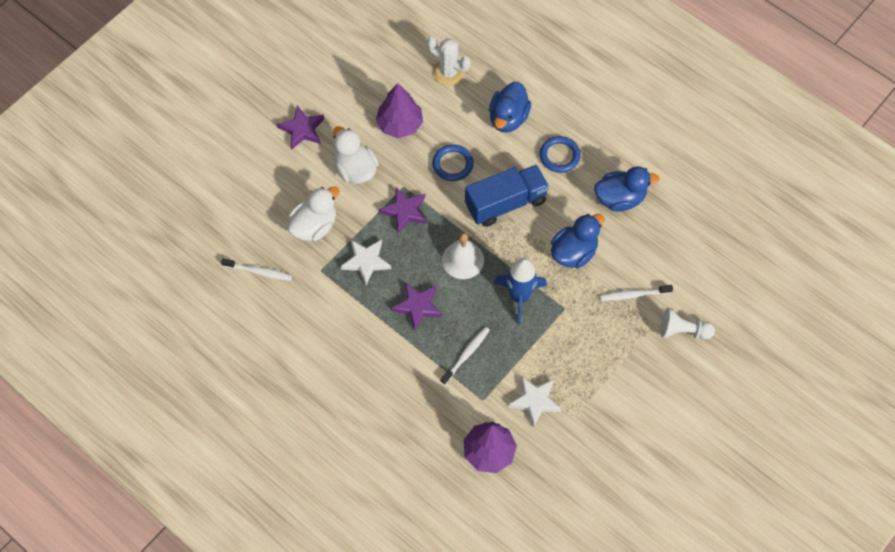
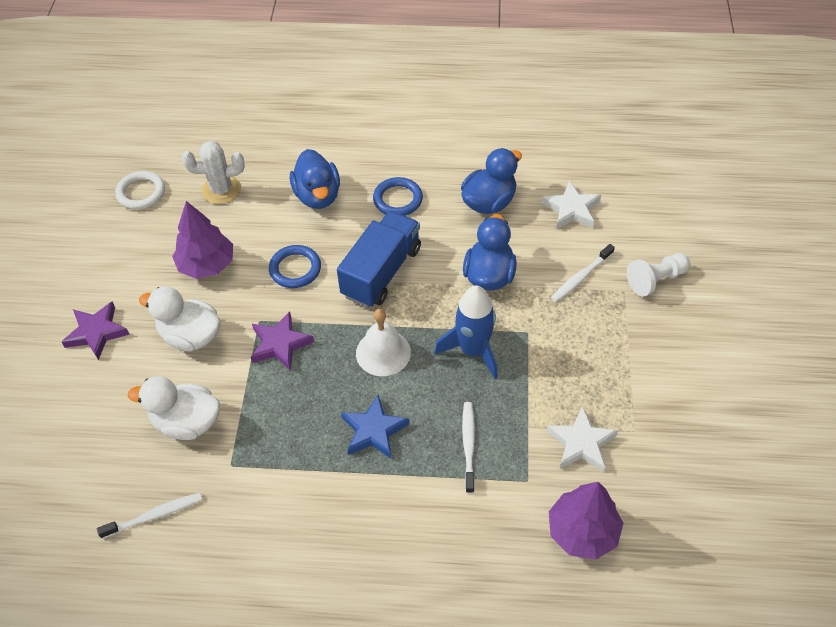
camera: 35 degrees left, 10 degrees down
white duck [287,187,340,241] -> white duck turned 90 degrees counterclockwise [128,376,220,440]
white star [341,239,391,285] -> white star moved to [542,180,601,229]
purple star [391,282,442,331] -> blue star [341,395,409,459]
none -> white ring [115,171,165,209]

